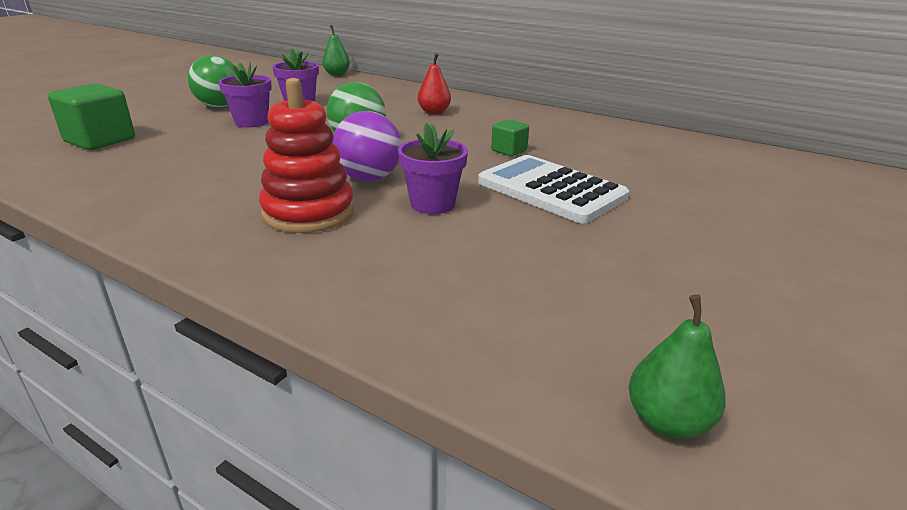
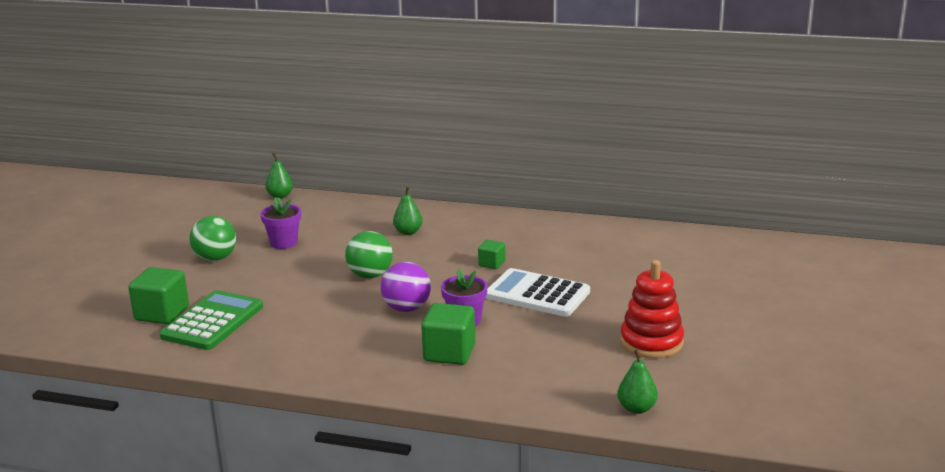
camera: 15 degrees left, 5 degrees down
purple flower pot [218,62,272,128] -> none
red stacking toy [259,78,354,233] -> red stacking toy moved to [620,260,684,358]
red pear [417,53,451,114] -> green pear [393,186,423,235]
none -> green calculator [160,290,263,350]
none -> green cube [421,303,475,365]

